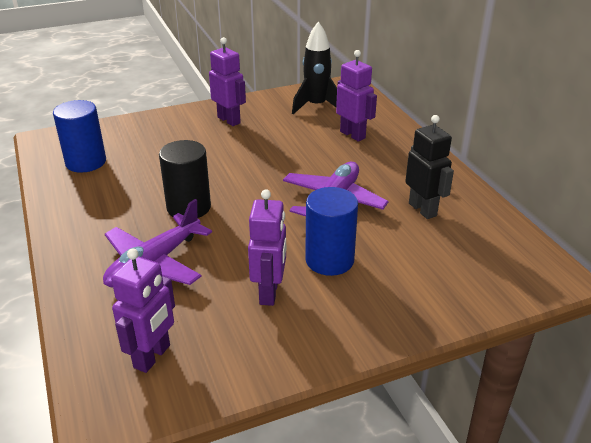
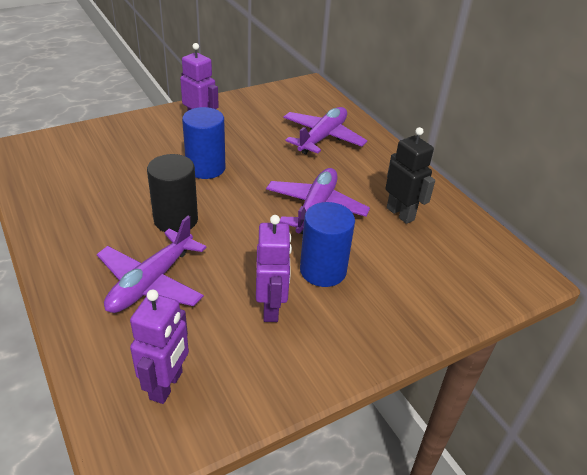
camera: 10 degrees left, 5 degrees up
blue cylinder [53,100,106,173] -> blue cylinder moved to [182,107,225,179]
black rocket [292,22,337,114] -> none
purple robot [336,50,377,142] -> purple plane [283,107,367,155]

